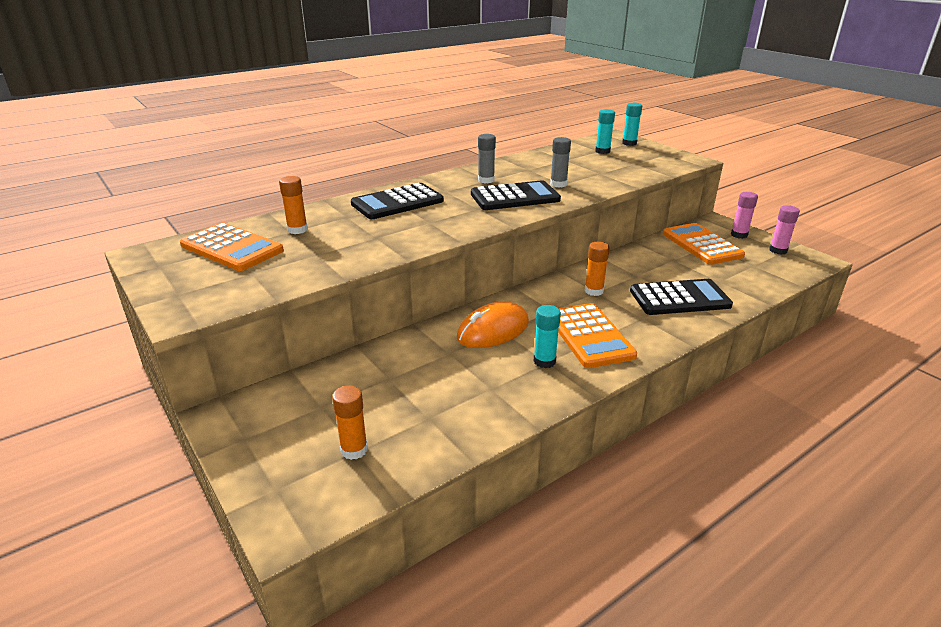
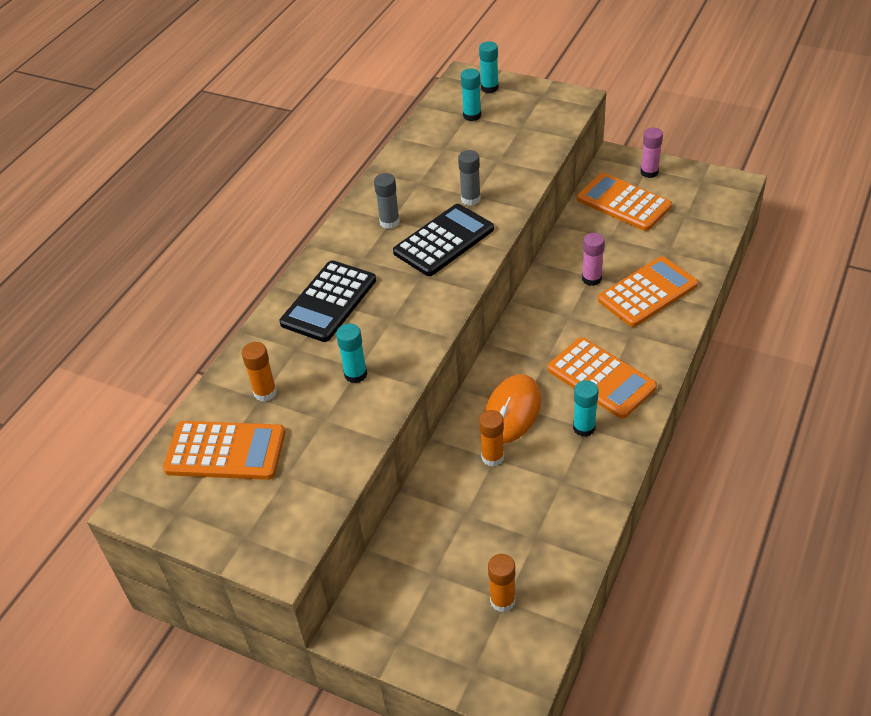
camera: 25 degrees left, 15 degrees up
orange glue stick [585,242,610,296] -> orange glue stick moved to [479,410,504,467]
black calculator [630,279,733,315] -> orange calculator [598,256,698,327]
pink glue stick [769,205,800,255] -> pink glue stick moved to [582,233,605,286]
none -> turquoise glue stick [336,323,367,383]

